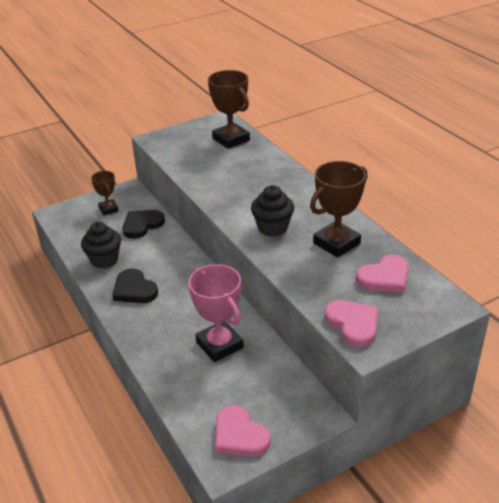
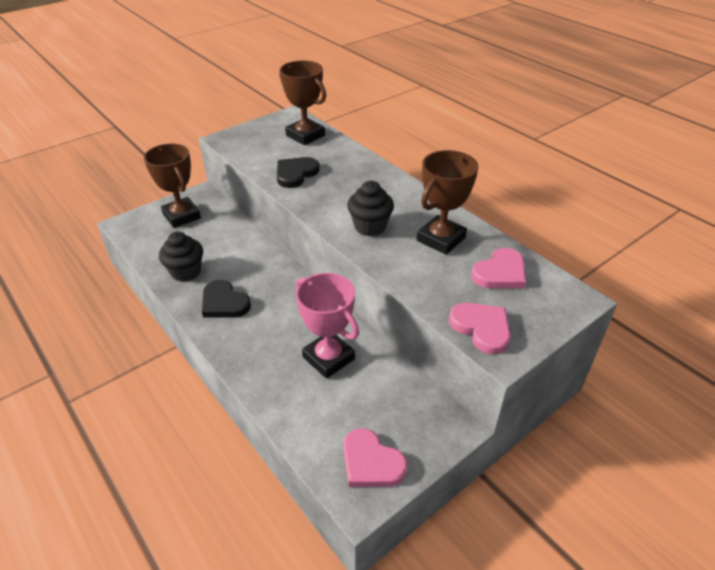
camera: 10 degrees left, 5 degrees up
brown trophy [91,171,119,215] -> brown trophy [144,143,201,228], size x1.72
black heart [123,210,165,239] -> black heart moved to [277,157,320,188]

